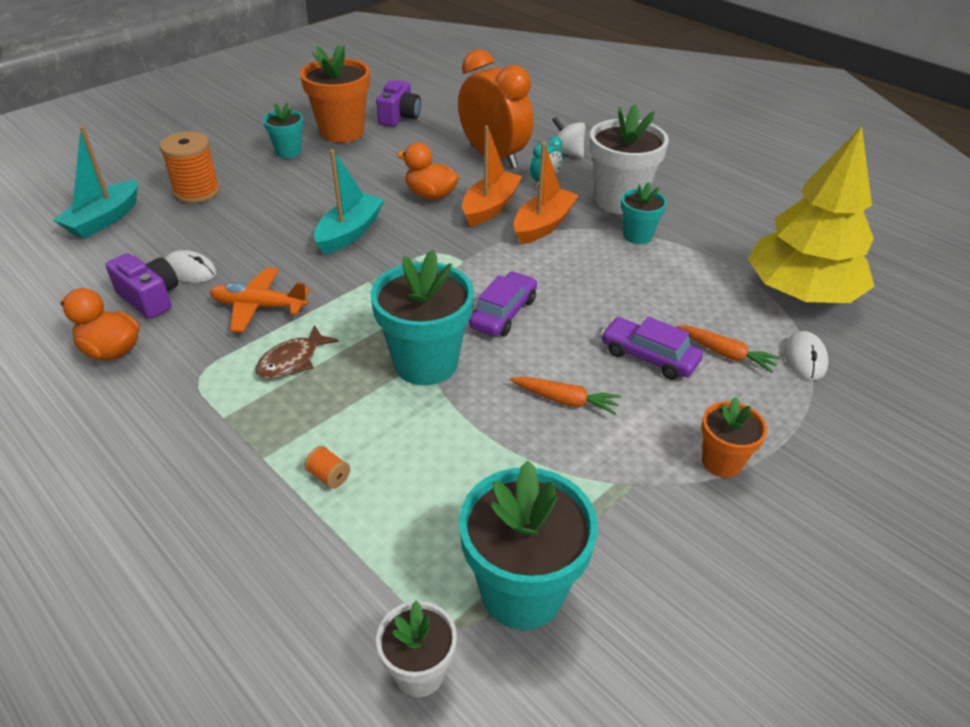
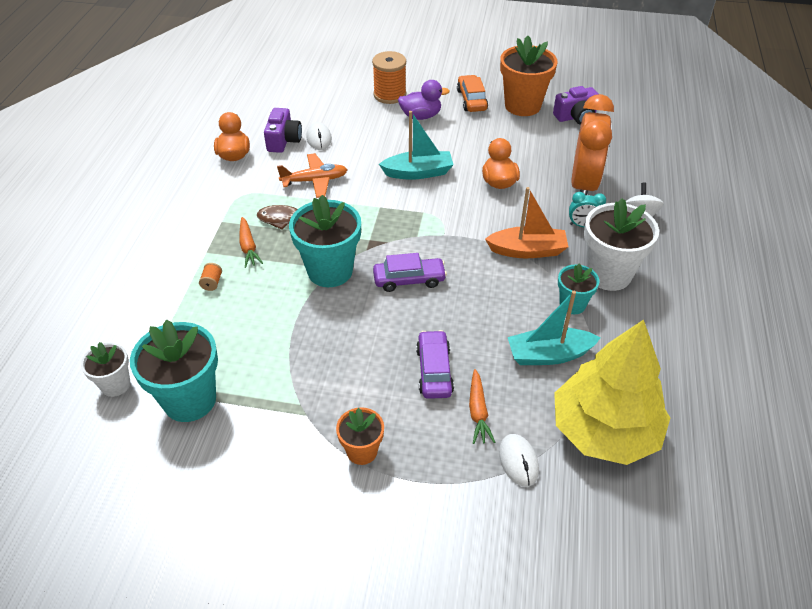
camera: 55 degrees right, 5 degrees up
turquoise boat [53,127,138,239] -> turquoise boat moved to [508,291,601,365]
orange plane [210,267,310,332] -> orange plane turned 105 degrees clockwise [277,153,348,198]
turquoise flower pot [263,103,303,158] -> orange car [457,75,488,112]
orange boat [462,126,523,227] -> none
orange carrot [510,377,621,415] -> orange carrot moved to [239,217,263,268]
white mouse [784,331,829,381] -> white mouse turned 75 degrees counterclockwise [499,434,539,487]
none -> purple duck [398,80,450,120]

